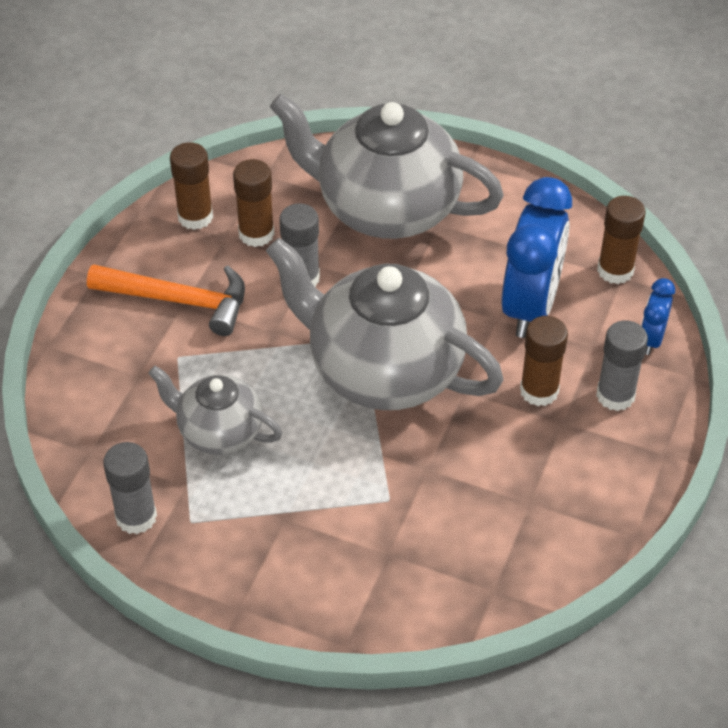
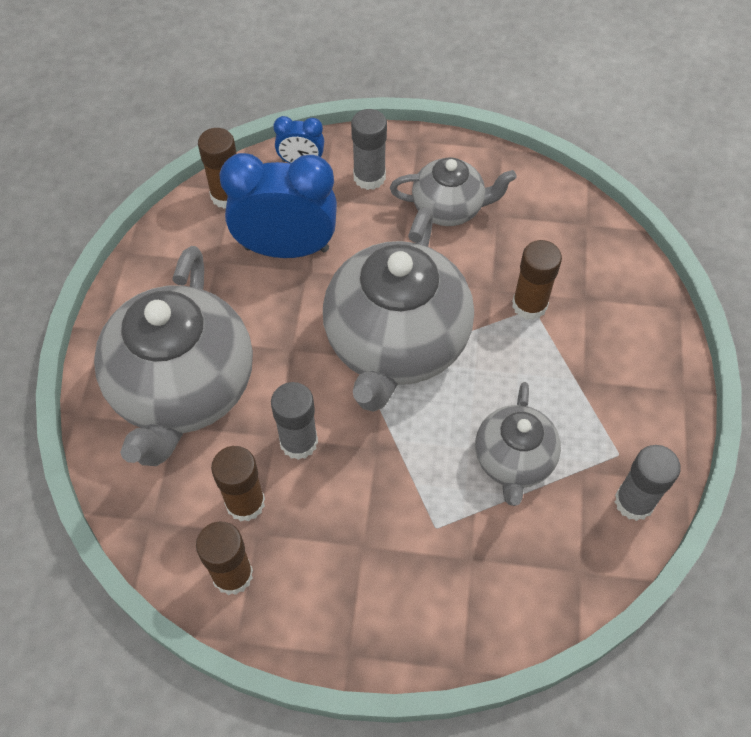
camera: 105 degrees left, 10 degrees up
orange hammer [87,264,245,336] -> none
brown glue stick [520,316,568,406] -> brown glue stick moved to [512,240,562,320]
none -> grey teapot [390,157,517,226]

